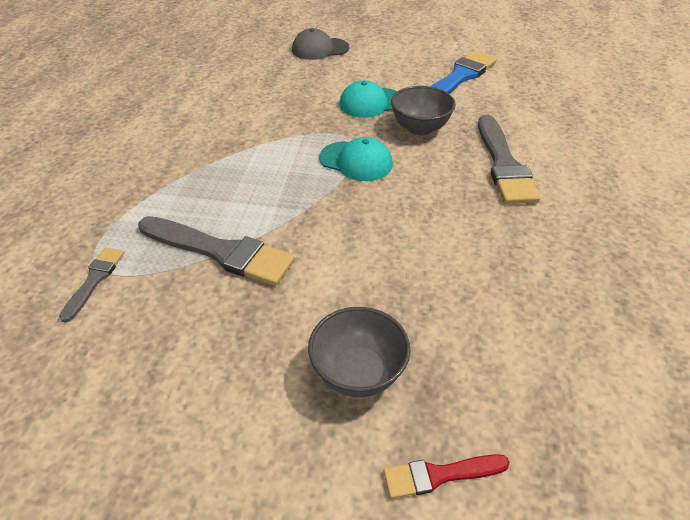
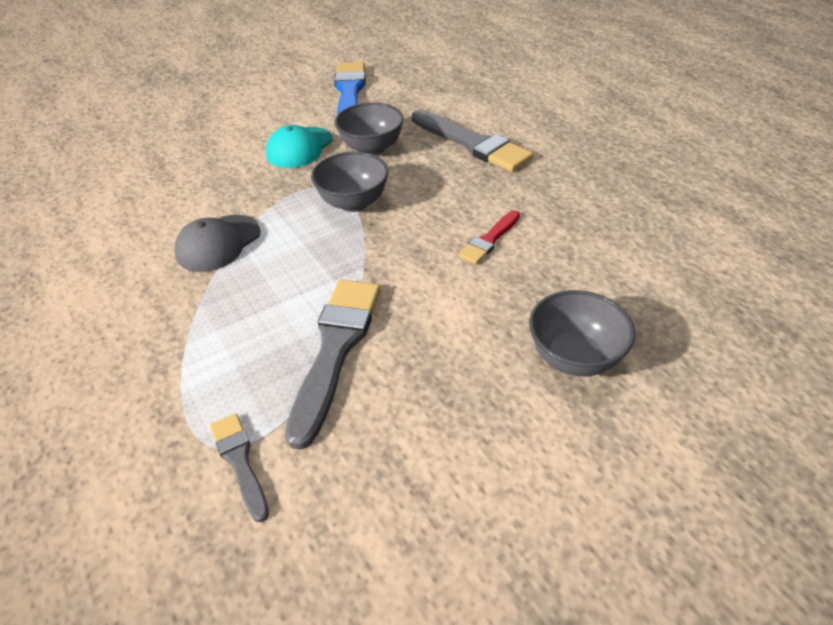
camera: 40 degrees left, 0 degrees up
grey brush [138,216,295,286] -> grey brush turned 60 degrees counterclockwise [285,280,380,450]
grey cap [292,28,349,60] -> grey cap moved to [175,215,261,272]
turquoise cap [319,137,393,181] -> grey bowl [311,152,389,212]
red brush [383,454,510,499] -> red brush moved to [458,210,520,264]

